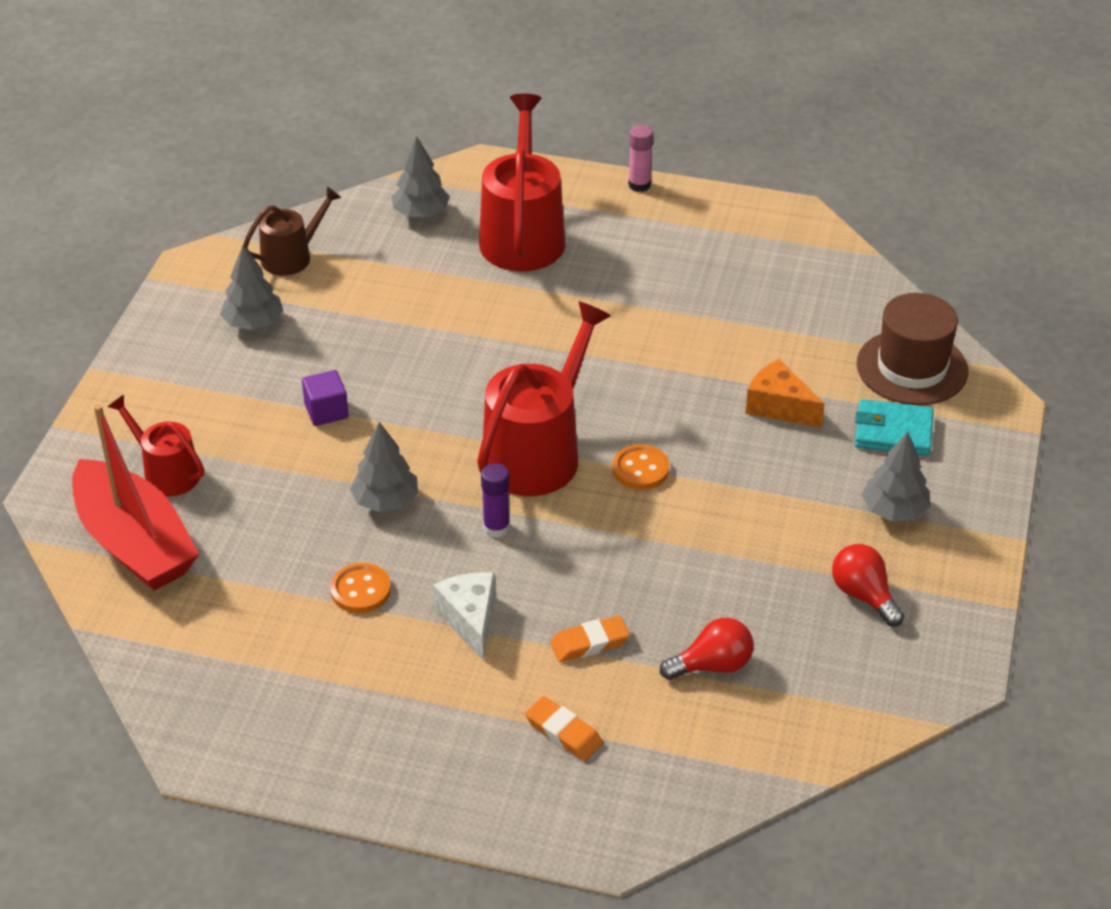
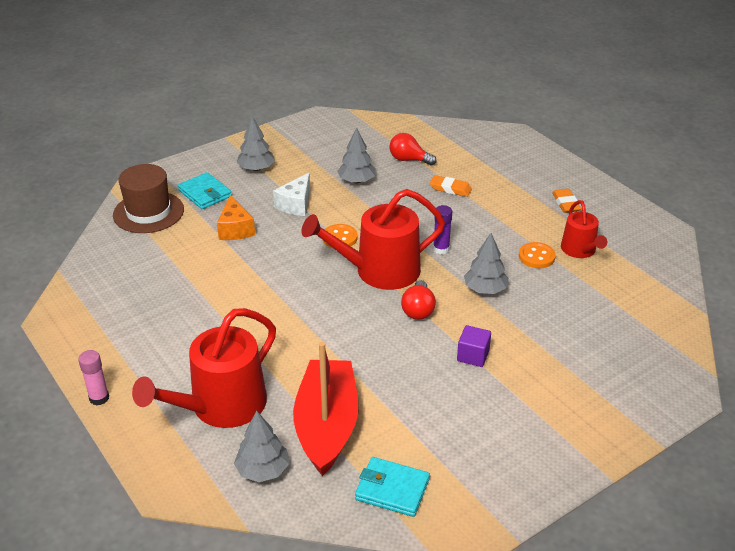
camera: 140 degrees left, 5 degrees down
red boat [72,404,199,591] -> red boat moved to [293,342,358,476]
red watering can [108,395,204,496] -> red watering can moved to [561,200,607,258]
grey tree [220,245,283,330] -> grey tree moved to [337,127,376,184]
brown watering can [243,187,342,276] -> turquoise wallet [355,457,430,517]
white cheese [433,572,495,660] -> white cheese moved to [273,173,310,216]
orange eraser [525,696,603,761] -> orange eraser moved to [552,189,581,213]
red light bulb [832,544,905,627] -> red light bulb moved to [401,280,436,320]

